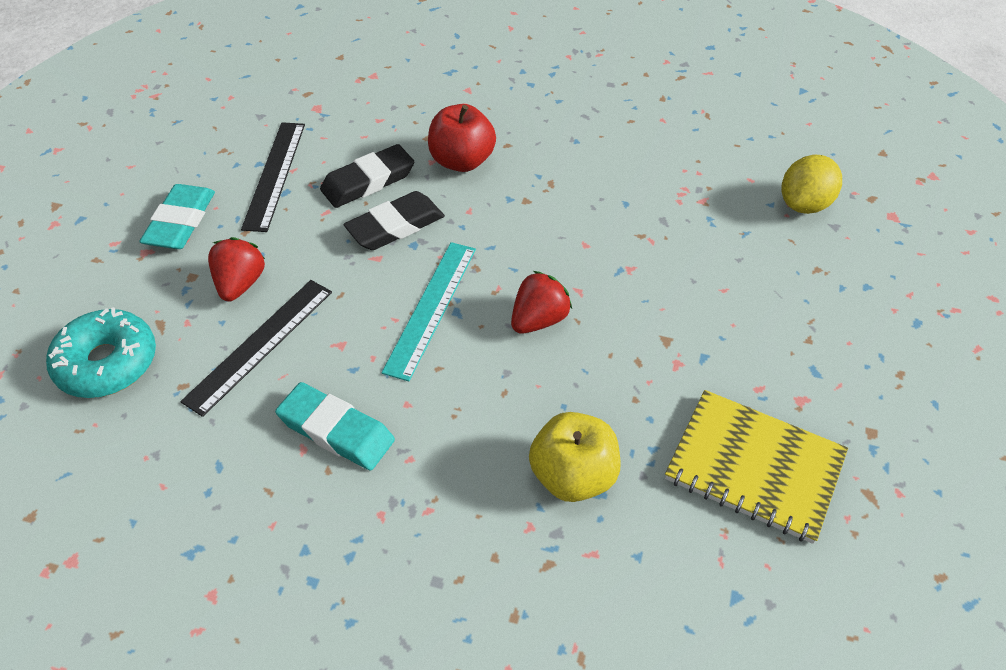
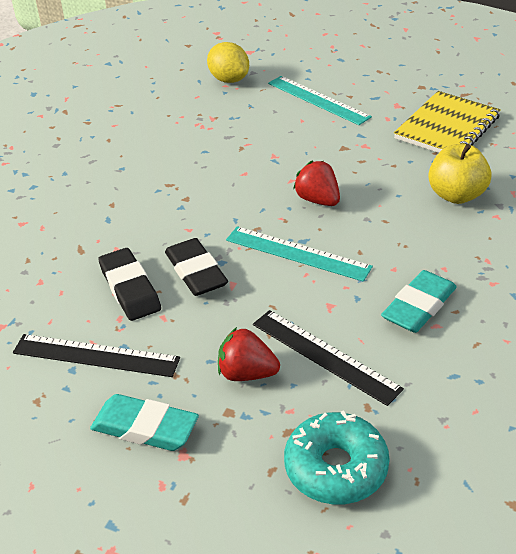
camera: 80 degrees left, 10 degrees down
red apple [428,104,496,172] -> none
none -> turquoise ruler [268,76,372,125]

